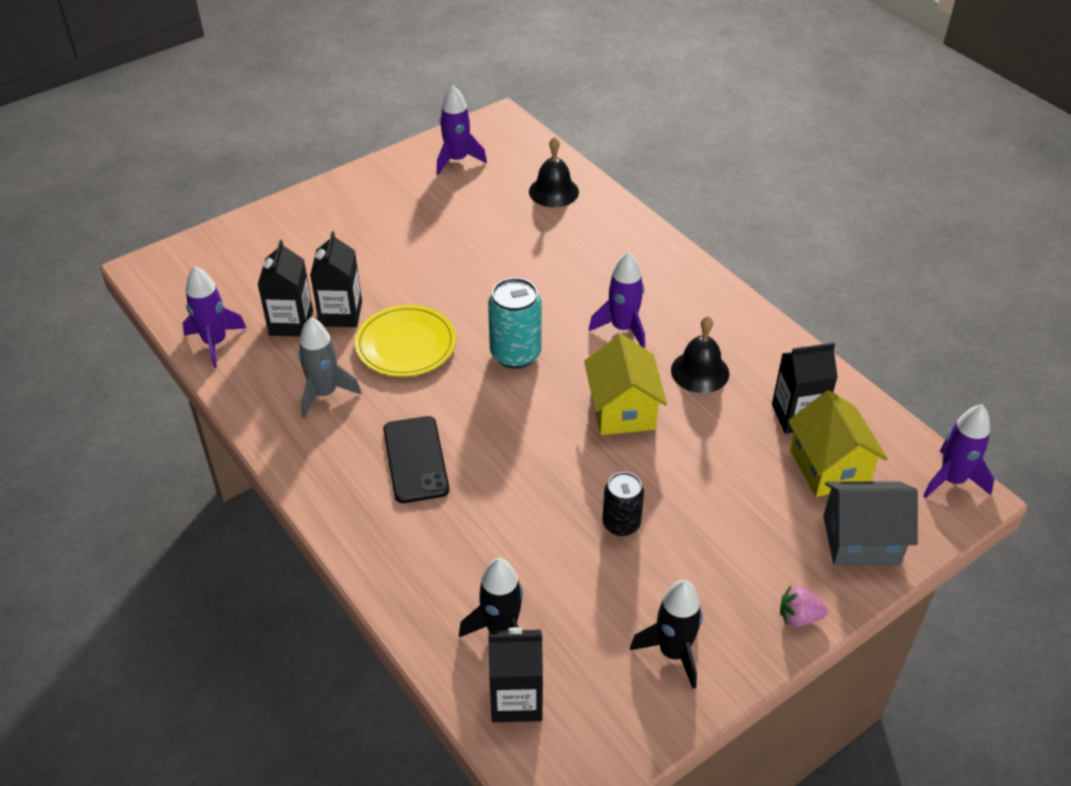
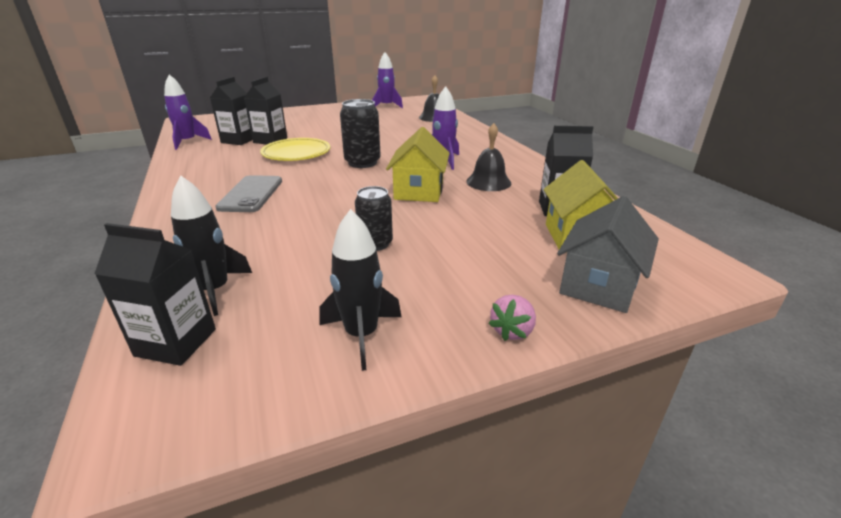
camera: 15 degrees right, 15 degrees down
grey rocket [298,317,361,418] -> none
black phone [383,416,449,503] -> grey phone [215,175,282,212]
turquoise can [488,278,542,369] -> black can [340,99,381,168]
pink strawberry [780,586,828,627] -> pink strawberry turned 75 degrees counterclockwise [489,295,536,341]
grey house [823,481,918,565] -> grey house turned 75 degrees counterclockwise [557,196,659,313]
purple rocket [923,404,994,498] -> none

